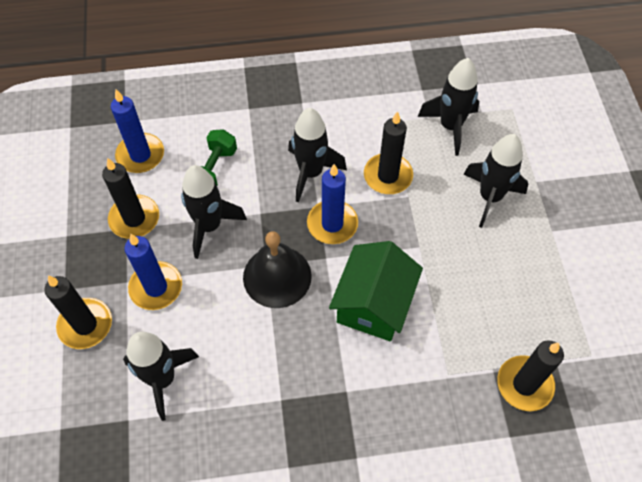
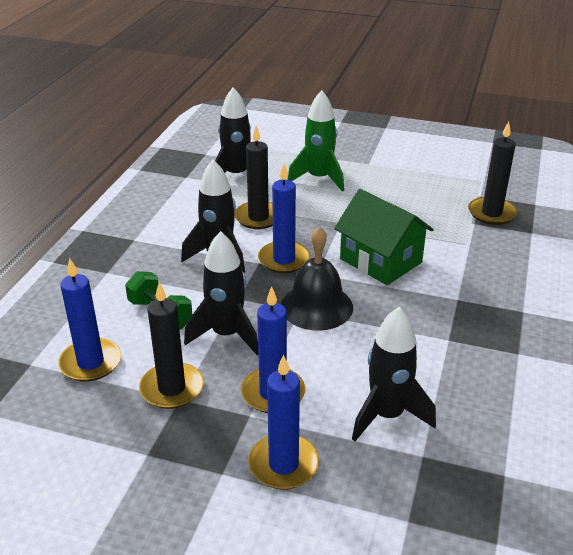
camera: 65 degrees left, 25 degrees down
black candle [44,276,112,349] -> blue candle [248,355,319,490]
black rocket [463,134,528,228] -> green rocket [287,90,344,191]

